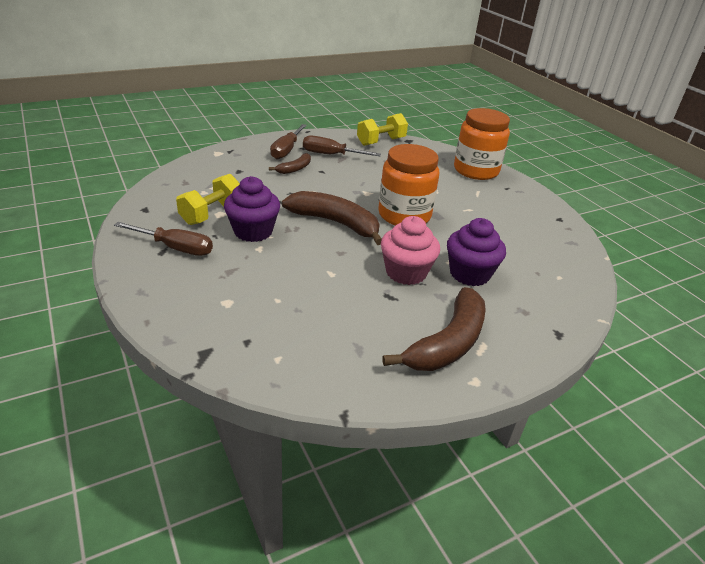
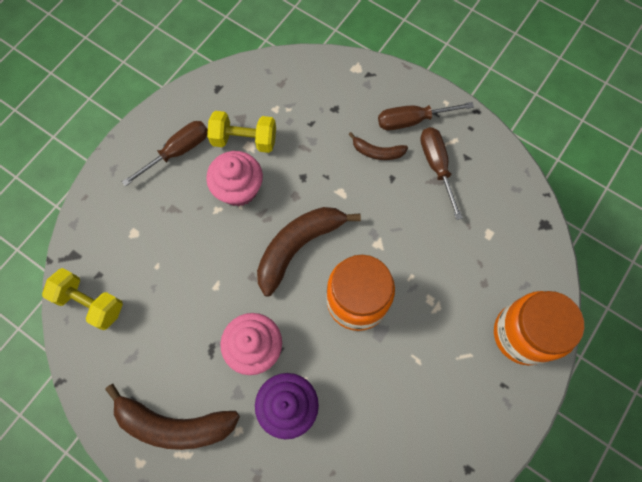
camera: 65 degrees right, 35 degrees up
brown screwdriver [114,222,213,256] -> brown screwdriver turned 120 degrees counterclockwise [122,121,208,187]
purple cupcake [224,176,280,242] -> pink cupcake [206,151,263,207]
brown banana [282,191,382,245] -> brown banana turned 135 degrees counterclockwise [257,207,361,296]
yellow dumbbell [357,113,408,146] -> yellow dumbbell moved to [42,268,123,330]

